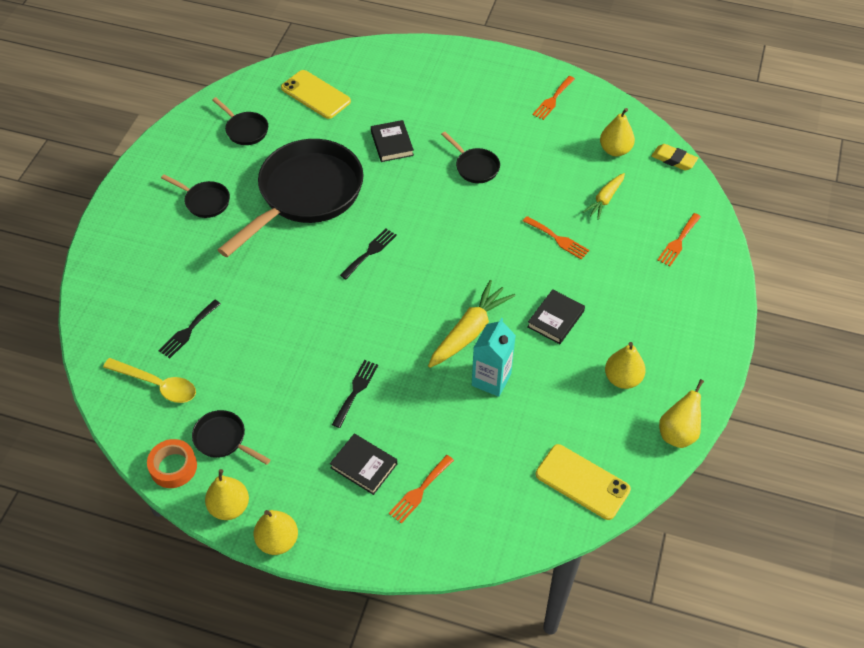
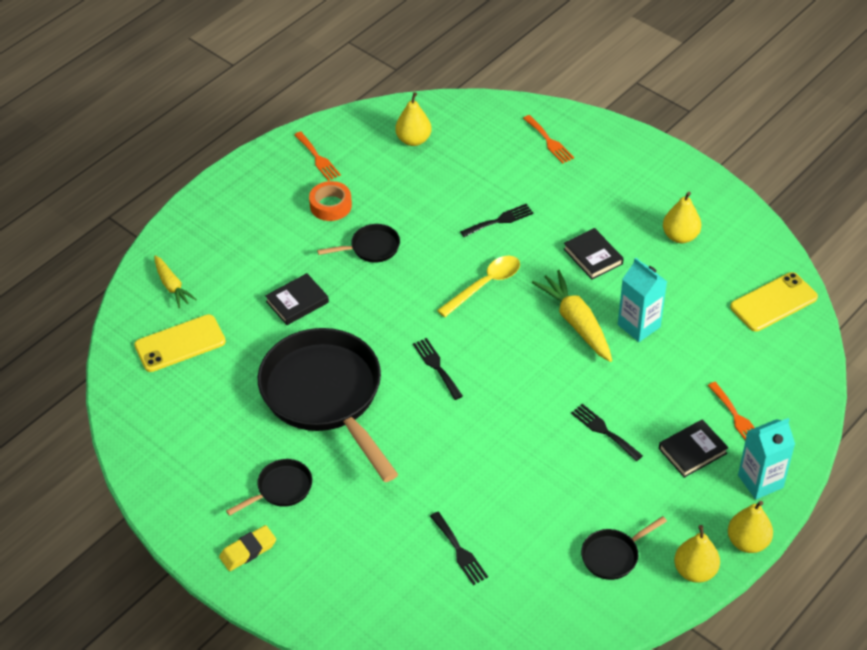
camera: 65 degrees left, 5 degrees down
yellow spoon [103,358,196,403] -> yellow spoon moved to [437,256,520,317]
orange tape [147,439,197,488] -> orange tape moved to [309,181,352,221]
black pan [212,97,268,145] -> none
black book [371,120,414,162] -> black book turned 45 degrees counterclockwise [265,273,329,325]
orange fork [523,216,589,260] -> black fork [460,204,534,237]
yellow carrot [583,173,625,220] -> yellow carrot moved to [154,255,197,308]
yellow eraser [651,144,698,171] -> yellow eraser moved to [219,525,276,571]
yellow pear [659,379,704,448] -> none
none -> turquoise carton [738,418,795,500]

